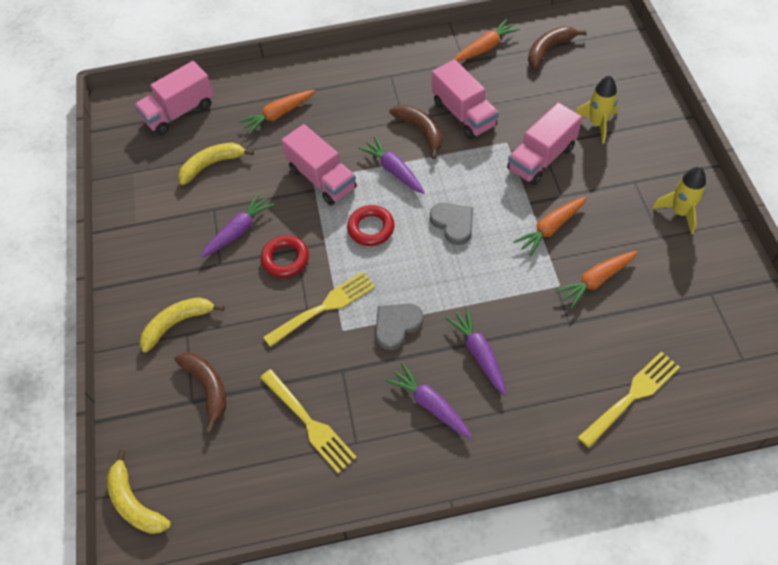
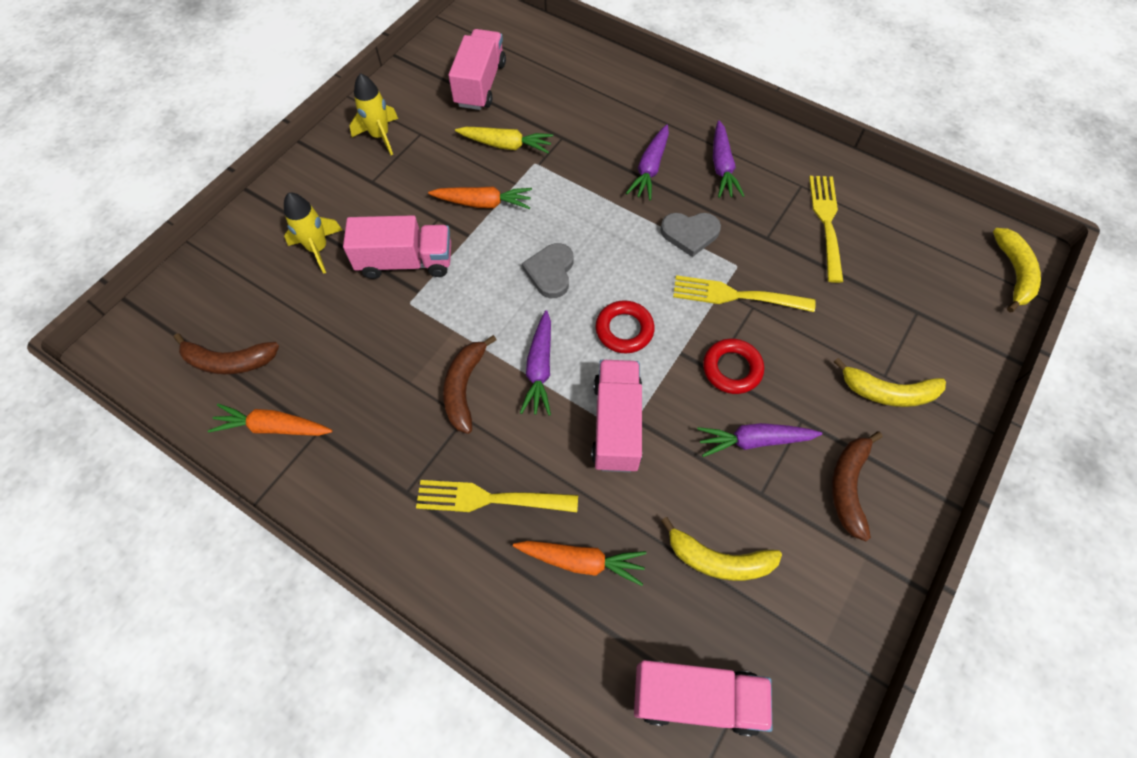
camera: 140 degrees left, 5 degrees up
brown banana [175,352,226,434] -> brown banana moved to [832,431,882,541]
pink truck [432,59,499,139] -> pink truck moved to [448,29,506,110]
orange carrot [555,251,638,309] -> yellow carrot [455,127,553,153]
yellow fork [578,351,680,448] -> yellow fork moved to [416,480,578,512]

